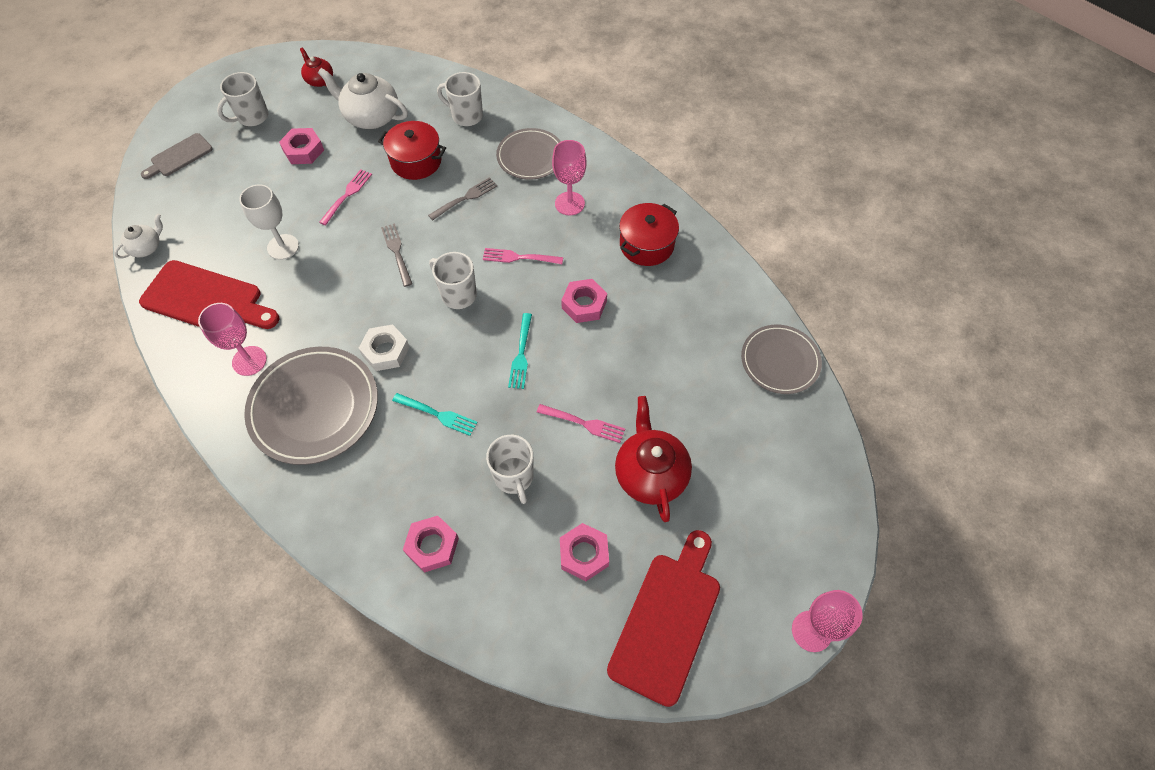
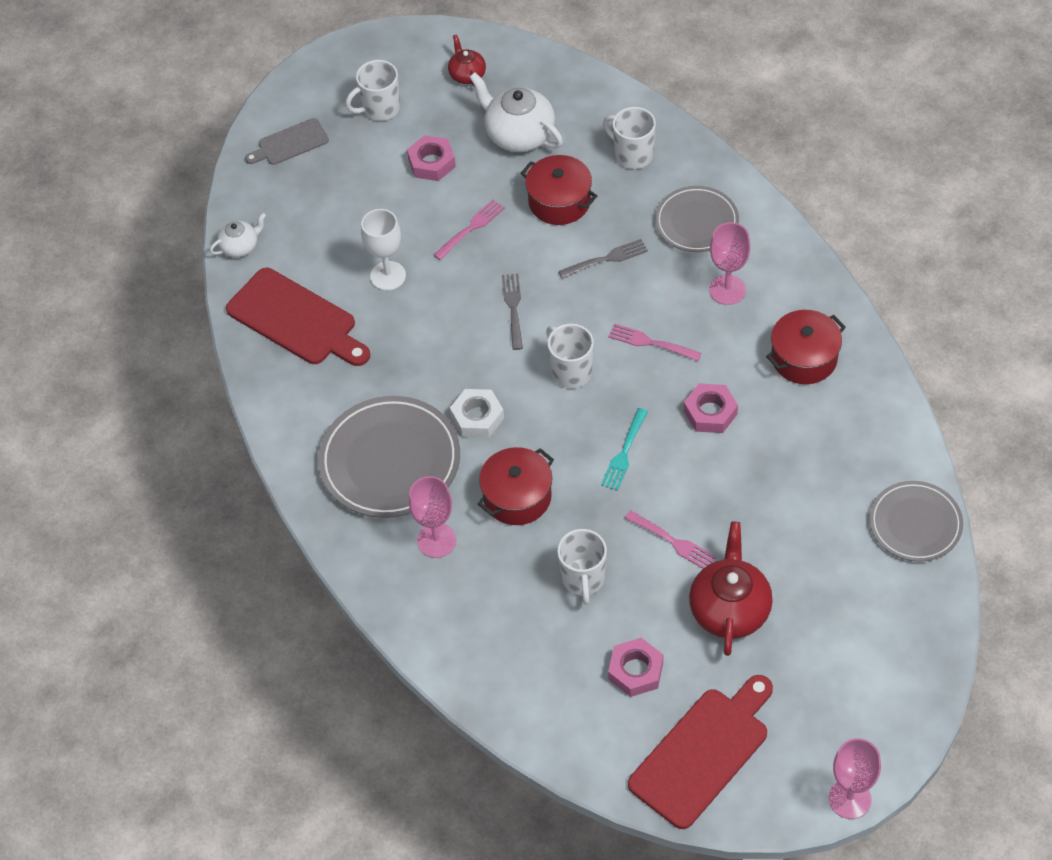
camera: 20 degrees right, 5 degrees down
pink goblet [198,303,267,376] -> pink goblet moved to [409,476,456,558]
turquoise fork [392,393,477,436] -> red pot [478,447,554,525]
pink nut [403,516,459,573] -> none

